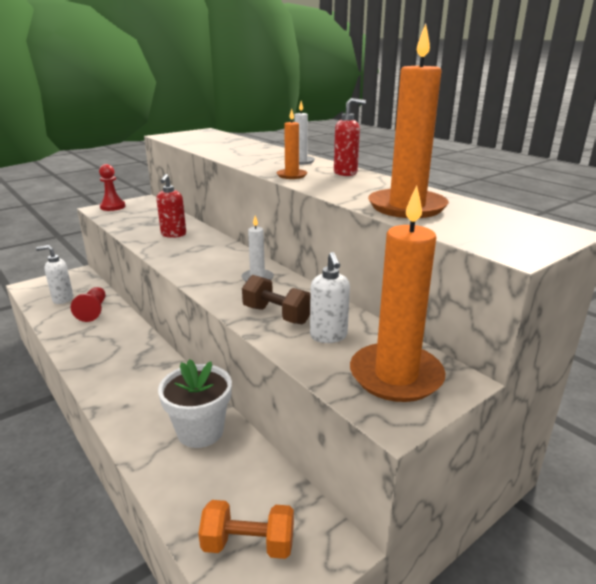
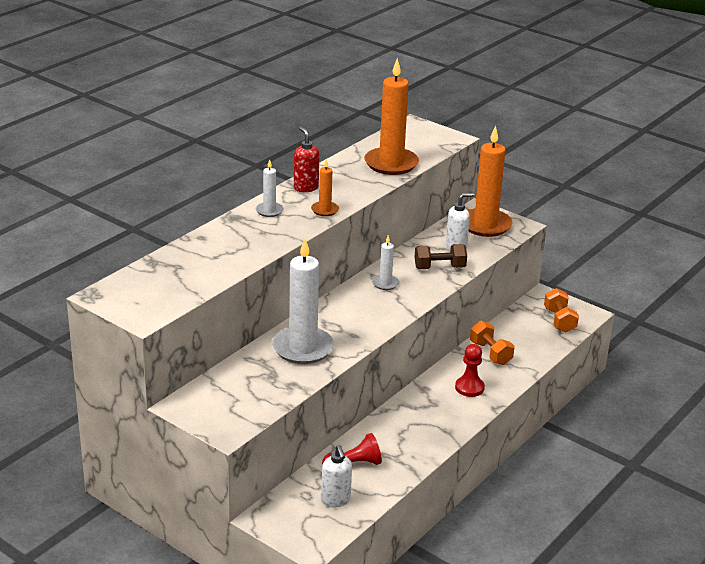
camera: 105 degrees left, 5 degrees up
red pawn [99,164,125,211] -> red pawn moved to [455,344,485,397]
red soap dispenser [156,174,186,238] -> white candle [272,239,334,364]
white flower pot [158,359,232,448] -> orange dumbbell [470,320,515,365]
brown dumbbell [242,275,310,324] -> brown dumbbell turned 60 degrees clockwise [414,244,467,269]

